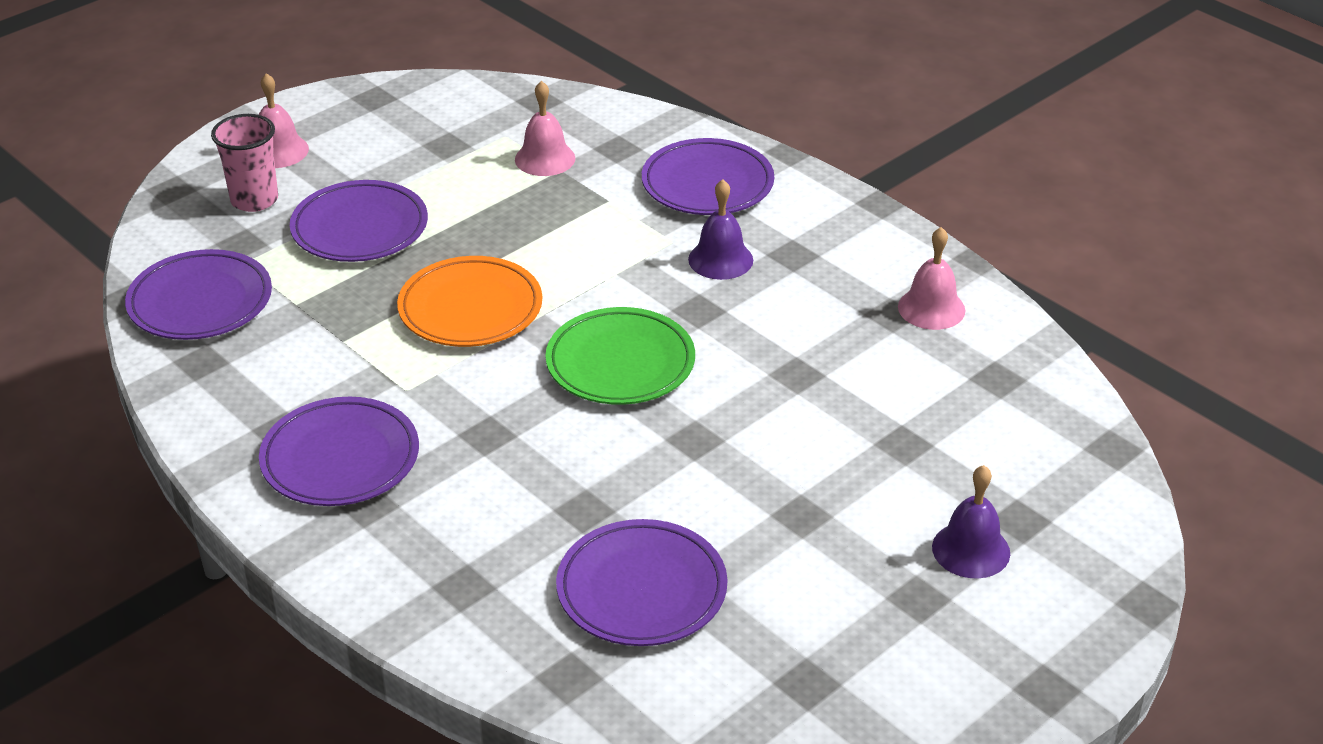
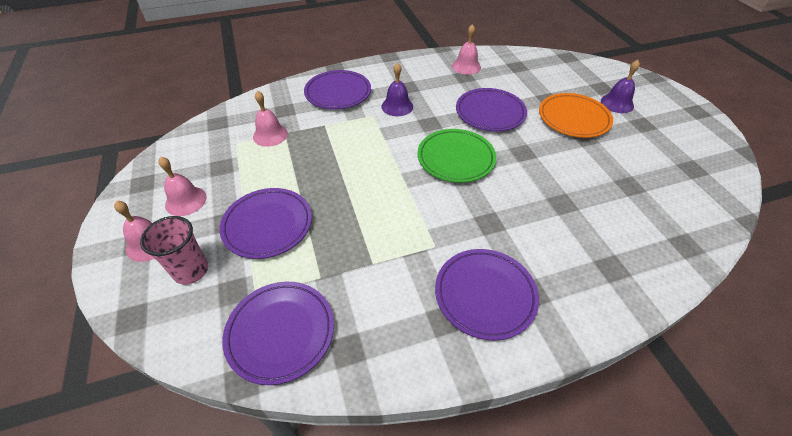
camera: 65 degrees left, 10 degrees up
orange plate [397,256,542,347] -> orange plate moved to [539,93,613,138]
purple plate [556,519,727,646] -> purple plate moved to [456,88,527,131]
none -> pink bell [158,157,207,216]

